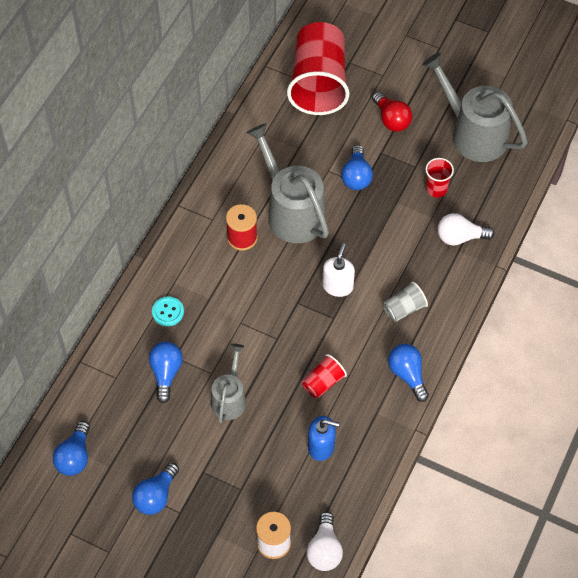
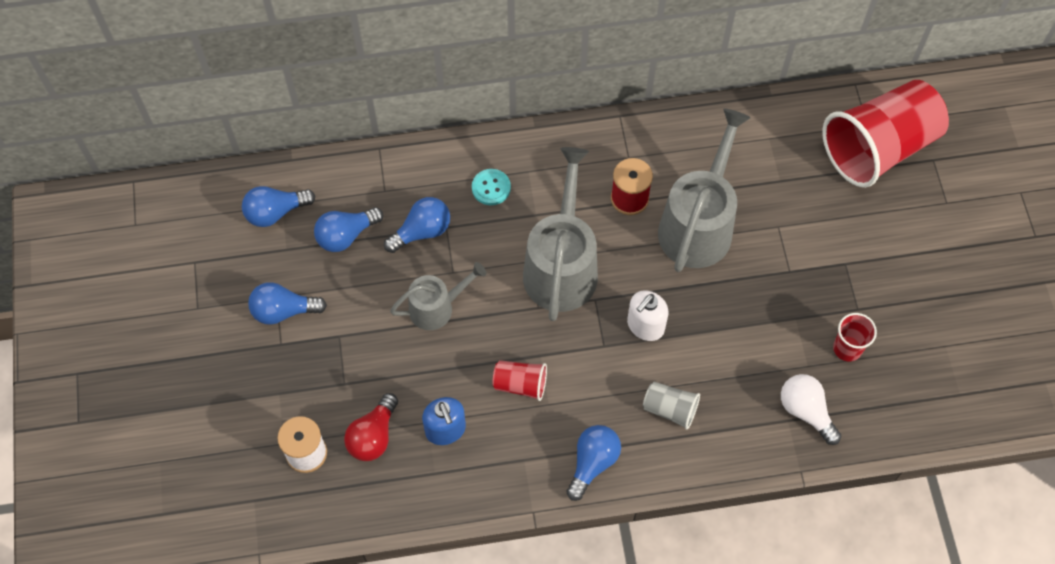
camera: 55 degrees right, 5 degrees up
white light bulb [307,512,343,571] -> none
white soap dispenser [322,243,355,297] -> white soap dispenser turned 150 degrees clockwise [627,290,668,341]
blue light bulb [341,145,373,190] -> blue light bulb moved to [314,207,383,252]
red light bulb [372,92,412,132] -> red light bulb moved to [344,393,398,461]
grey watering can [422,53,528,162] -> grey watering can moved to [523,147,598,321]

